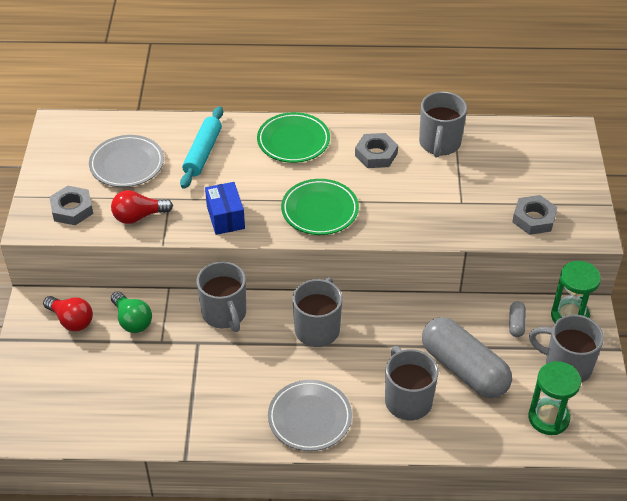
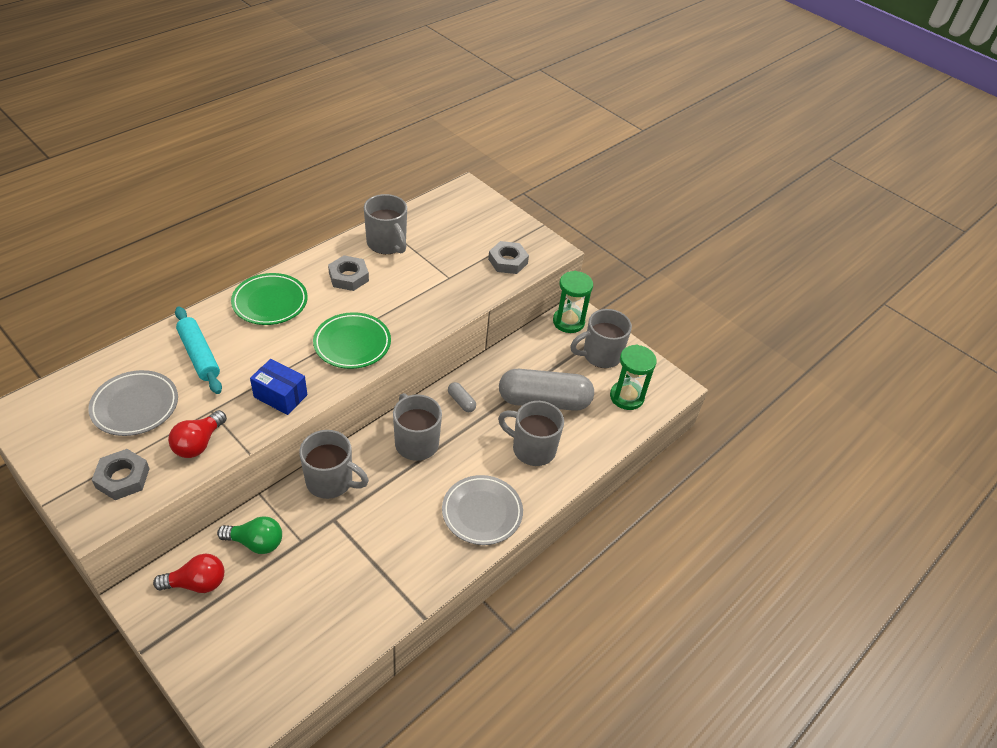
camera: 50 degrees left, 0 degrees up
grey capsule [509,301,526,337] -> grey capsule moved to [448,382,476,412]

